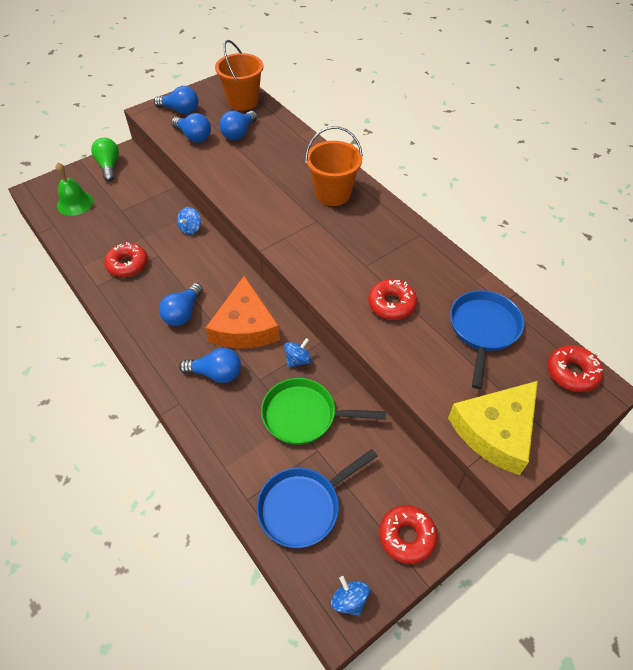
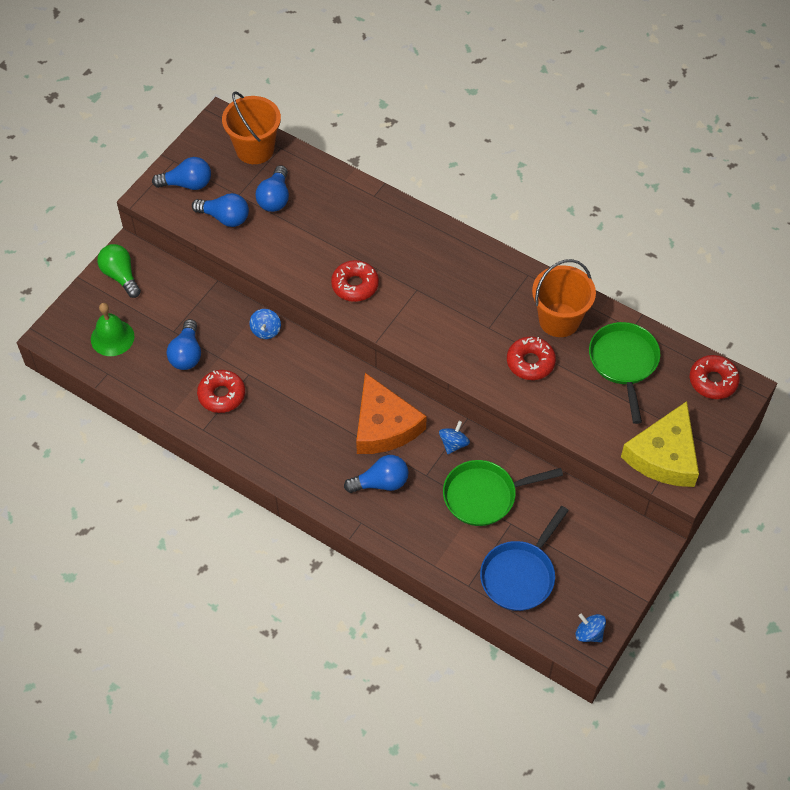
camera: 20 degrees left, 5 degrees up
blue light bulb [159,283,203,326] -> blue light bulb moved to [167,319,201,370]
orange bucket [305,126,363,206] -> orange bucket moved to [532,259,596,337]
red donut [379,505,437,564] -> red donut moved to [331,260,379,302]
blue pan [450,290,524,389] -> green pan [589,322,660,424]

